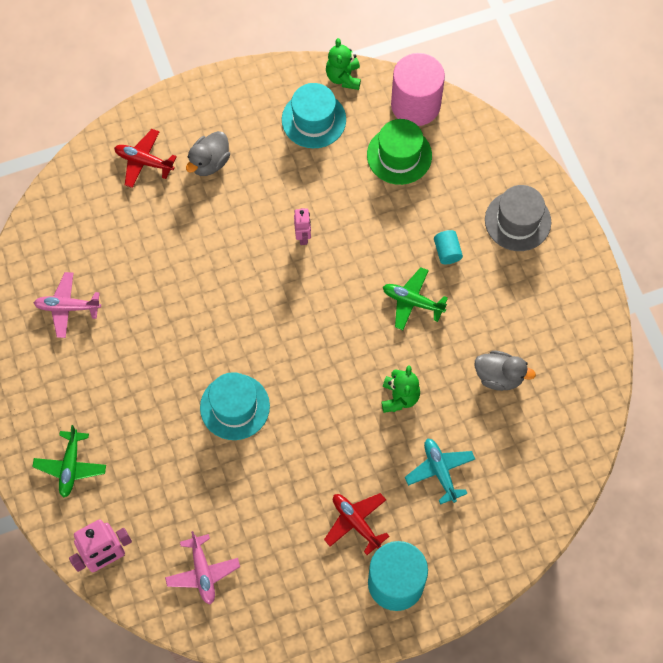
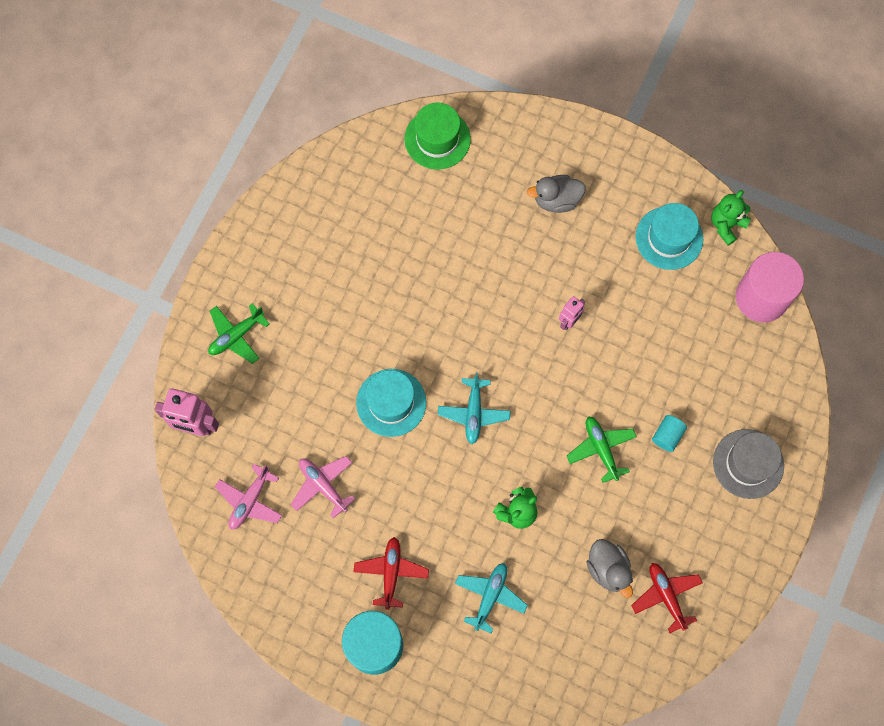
camera: 45 degrees right, 5 degrees up
pink plane [34,272,101,338] -> pink plane moved to [291,456,355,519]
red plane [114,129,177,188] -> red plane moved to [631,563,703,633]
green hat [367,119,432,185] -> green hat moved to [404,103,471,170]
none -> turquoise plane [438,372,510,444]

